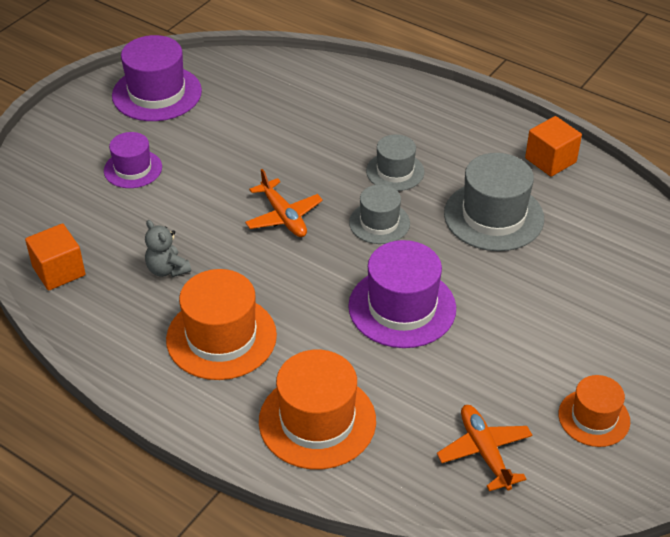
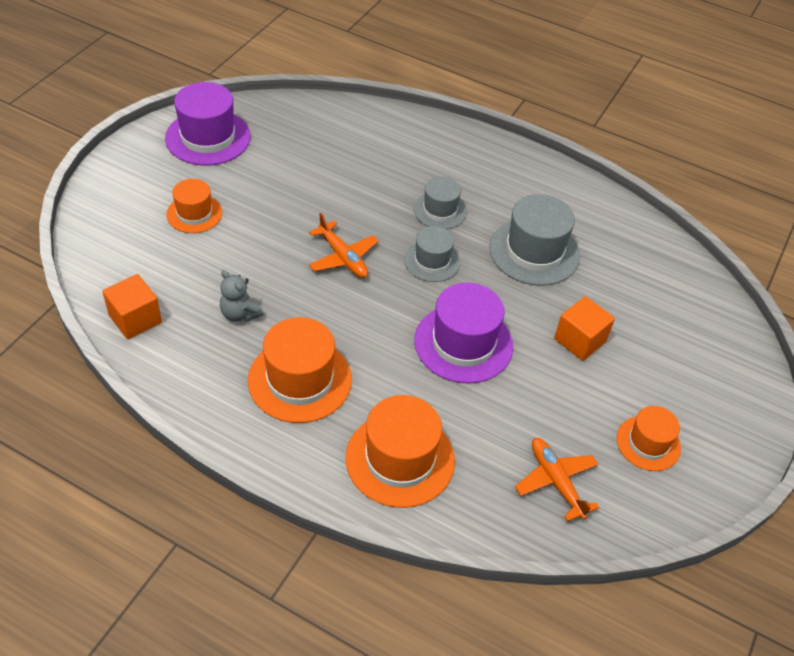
camera: 10 degrees left, 5 degrees up
purple hat [104,132,162,188] -> orange hat [166,179,222,233]
orange cube [525,116,582,177] -> orange cube moved to [554,296,615,361]

